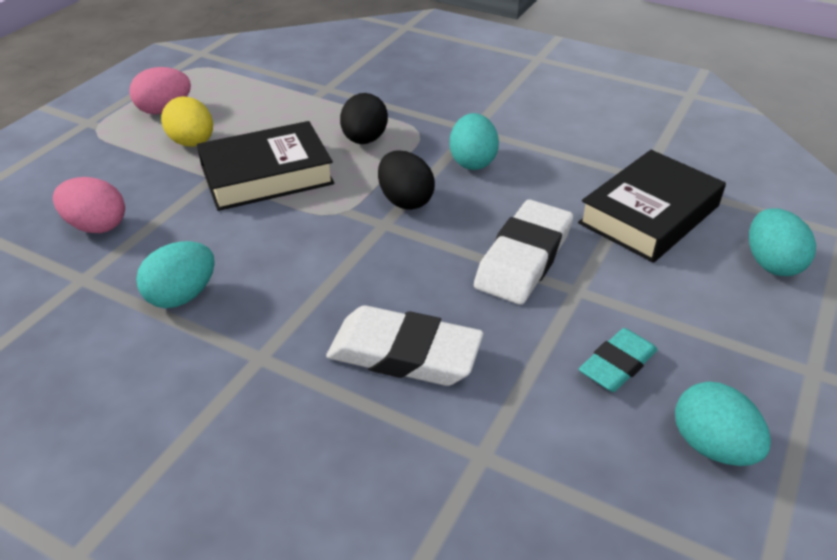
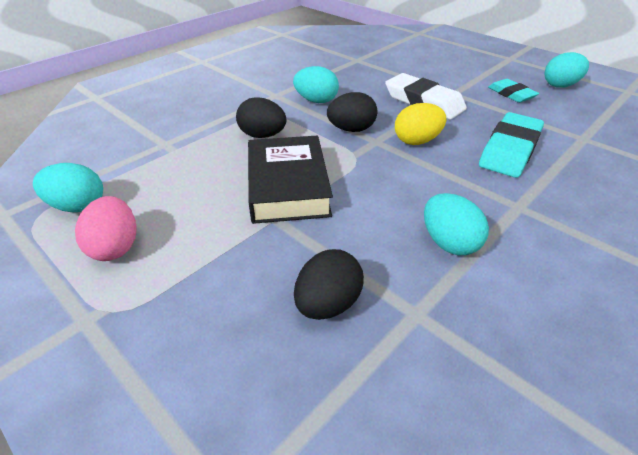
camera: 75 degrees left, 0 degrees up
pink egg [53,177,125,233] -> black egg [294,249,364,320]
yellow egg [161,96,213,147] -> yellow egg moved to [395,103,446,145]
white eraser [326,306,483,386] -> turquoise eraser [479,112,544,178]
black book [578,150,726,263] -> none
turquoise egg [749,208,816,276] -> turquoise egg moved to [33,163,103,212]

